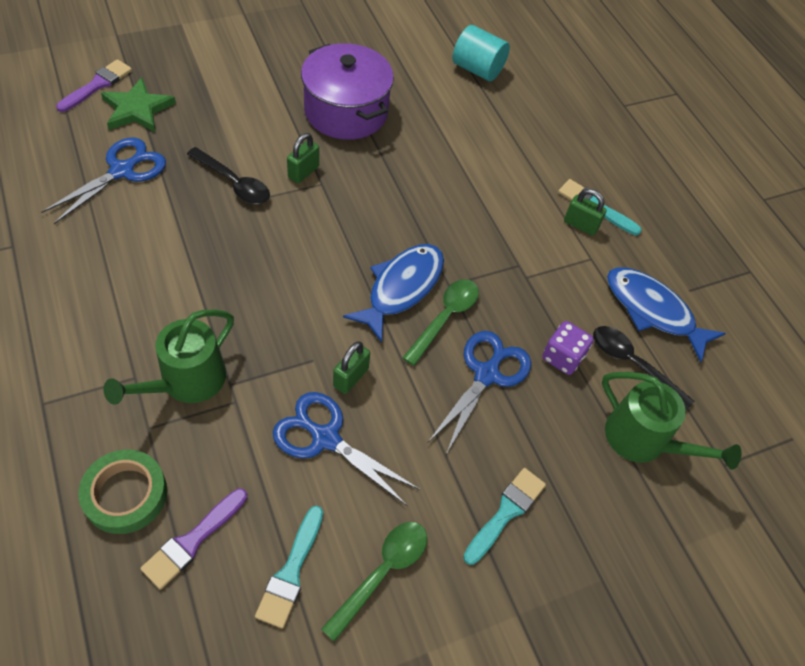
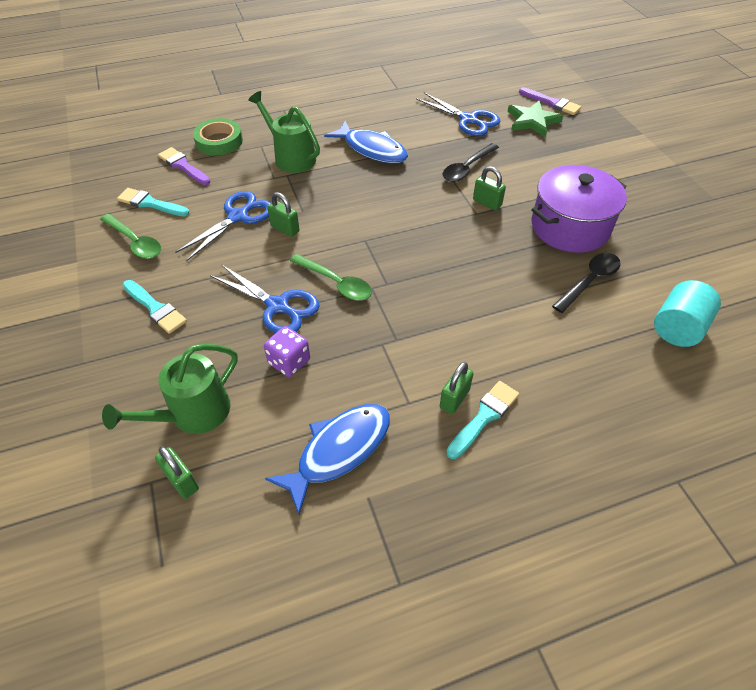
camera: 100 degrees right, 5 degrees down
blue fish [343,244,444,343] -> blue fish moved to [324,121,408,164]
black spoon [593,326,694,410] -> black spoon moved to [552,253,621,313]
none -> green padlock [155,446,199,499]

